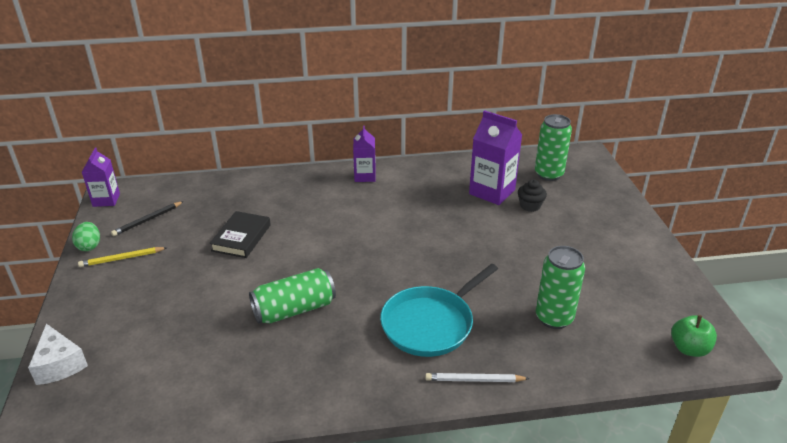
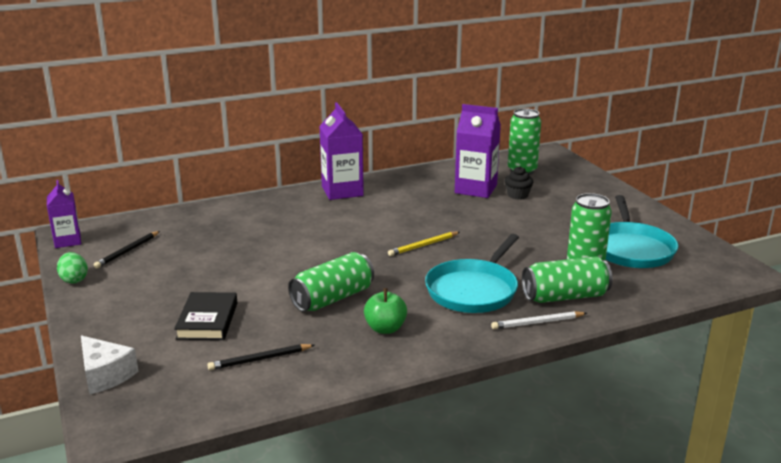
camera: 15 degrees left, 10 degrees down
yellow pencil [78,247,167,267] -> yellow pencil moved to [388,232,460,256]
black book [209,211,271,258] -> black book moved to [174,292,237,340]
purple carton [353,126,376,182] -> purple carton [319,102,364,200], size x1.60
green apple [671,315,717,357] -> green apple moved to [364,288,407,334]
none -> black pencil [208,344,315,370]
none -> green can [522,257,613,303]
none -> turquoise pan [606,195,678,268]

